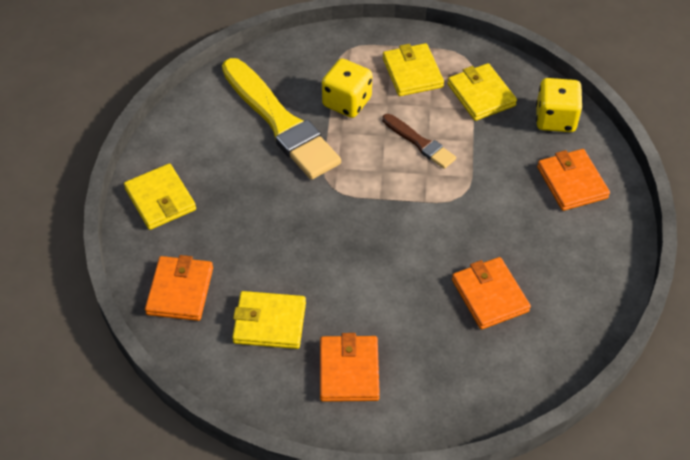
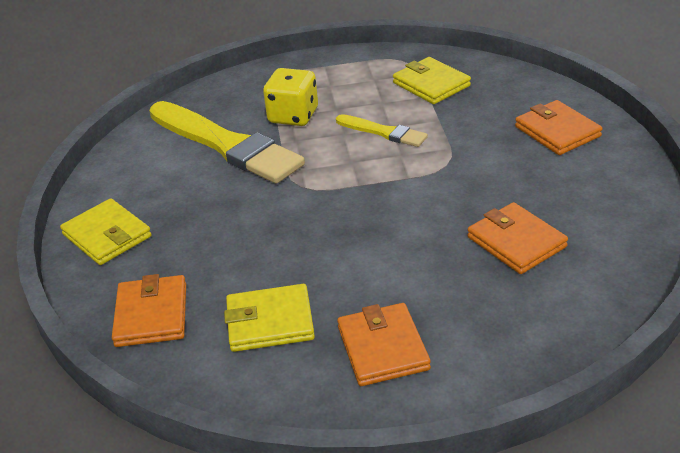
camera: 10 degrees left, 15 degrees down
brown brush [382,114,456,169] -> yellow brush [336,114,428,147]
yellow wallet [383,43,444,96] -> none
yellow dice [536,78,582,132] -> none

